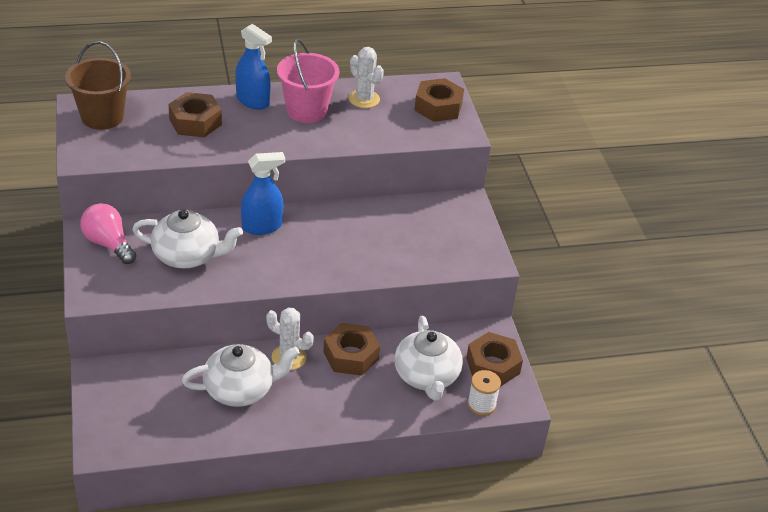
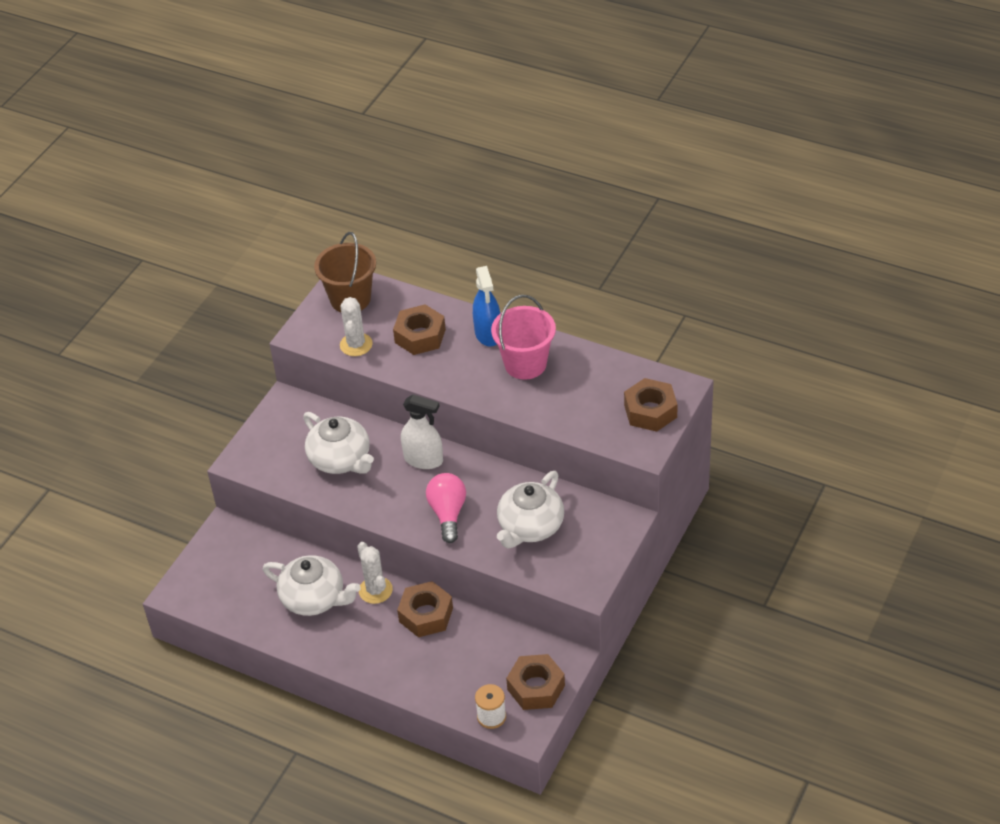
camera: 45 degrees right, 5 degrees up
pink light bulb [80,203,136,264] -> pink light bulb moved to [426,473,466,543]
blue spray bottle [241,152,285,235] -> white spray bottle [401,395,443,469]
white cactus [349,47,384,108] -> white cactus moved to [340,297,373,356]
white teapot [394,316,463,400] -> white teapot moved to [497,471,564,548]

